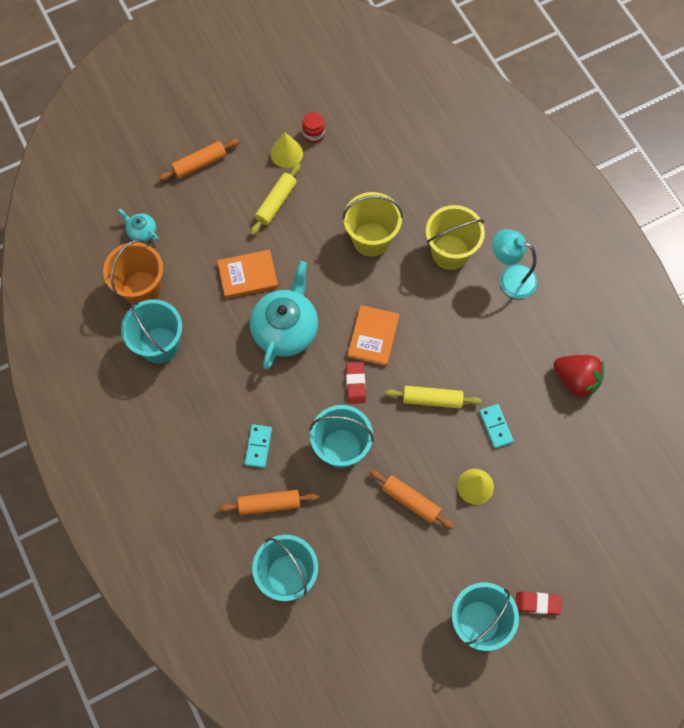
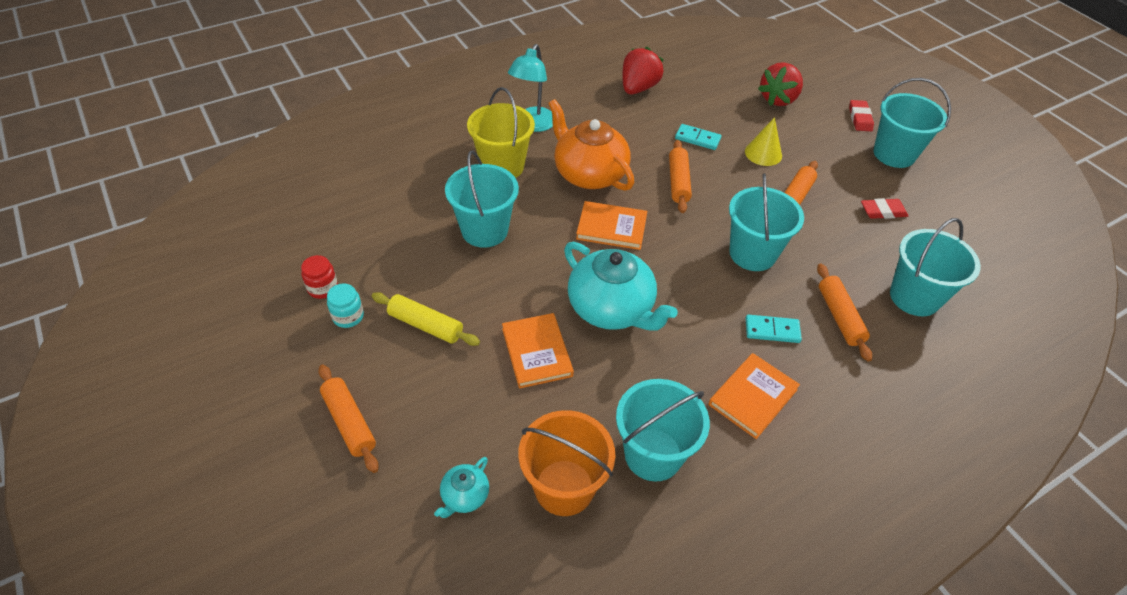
camera: 95 degrees left, 20 degrees down
turquoise teapot [250,261,318,369] -> turquoise teapot turned 150 degrees counterclockwise [564,242,678,331]
yellow cone [270,132,303,168] -> turquoise jar [327,284,364,328]
yellow bucket [342,192,403,257] -> turquoise bucket [445,150,519,248]
red eraser [346,362,366,404] -> red eraser moved to [861,198,908,219]
yellow rolling pin [385,386,482,409] -> orange rolling pin [669,140,692,213]
turquoise domino [479,404,514,449] -> turquoise domino turned 45 degrees clockwise [675,124,722,150]
none -> orange teapot [548,99,634,191]
none -> orange book [708,353,800,439]
none -> red strawberry [758,62,803,106]

